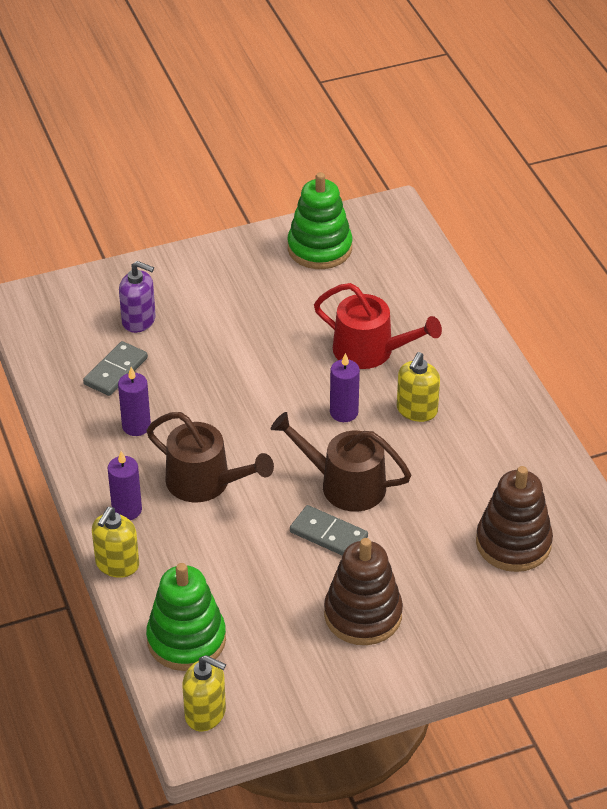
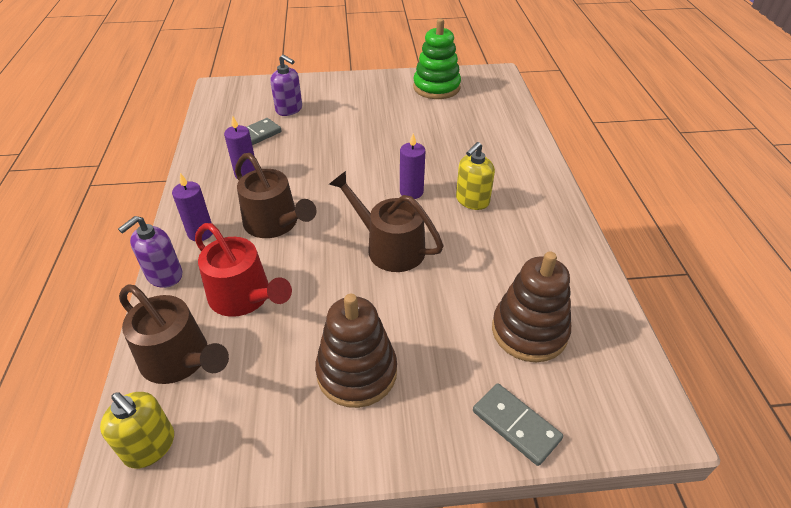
camera: 15 degrees right, 0 degrees up
yellow soap dispenser [92,507,139,578] -> purple soap dispenser [118,216,182,288]
green stacking toy [146,563,226,671] -> brown watering can [119,285,229,384]
grey domino [290,505,368,555] -> grey domino moved to [473,383,563,466]
red watering can [314,283,442,369] -> red watering can moved to [195,223,292,317]

